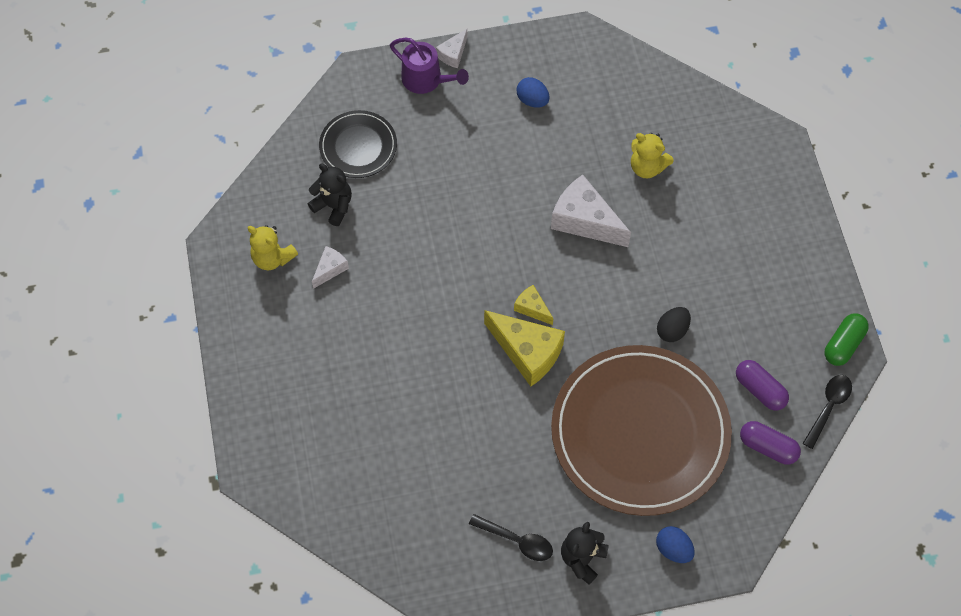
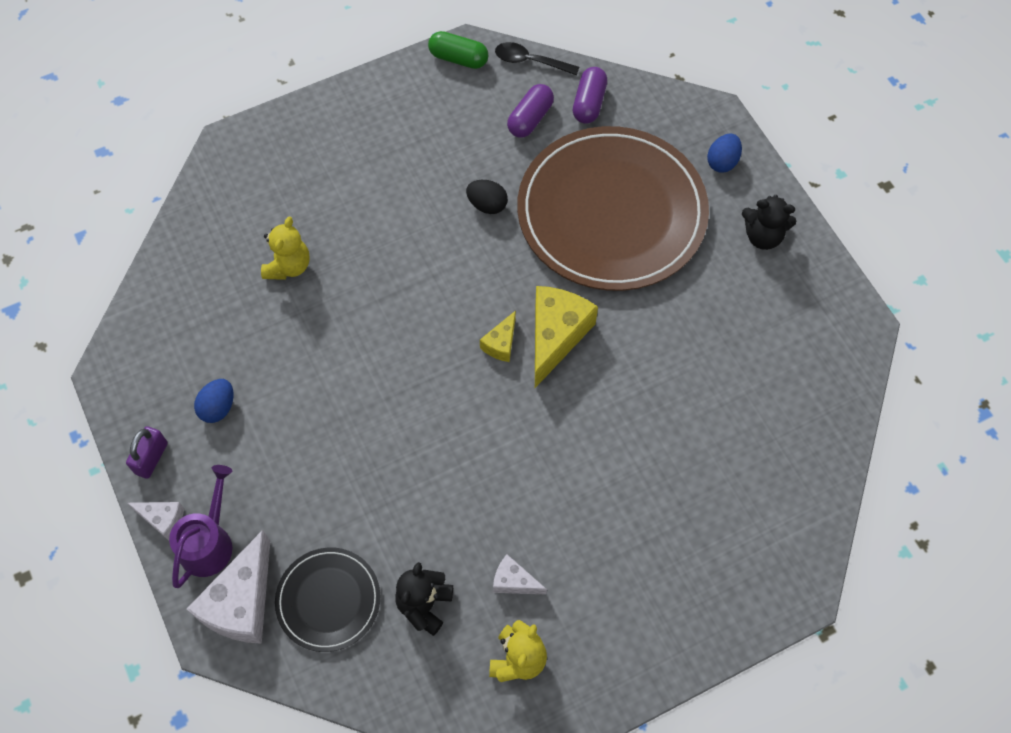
camera: 105 degrees left, 0 degrees up
black spoon [469,514,553,561] -> none
white cheese [551,175,631,247] -> white cheese moved to [187,530,270,644]
none -> purple padlock [126,426,168,479]

